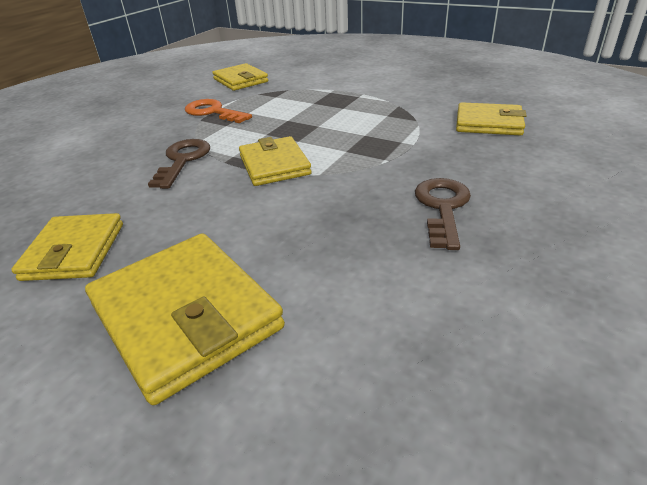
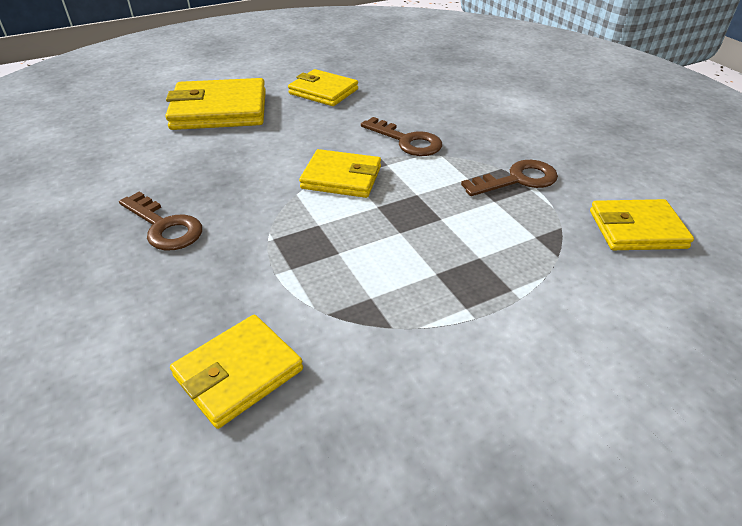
camera: 120 degrees right, 5 degrees up
orange key [185,99,252,123] -> brown key [461,160,558,196]

